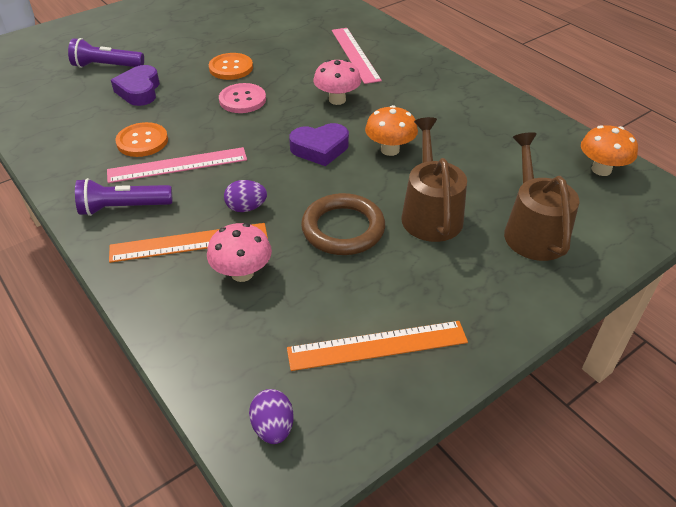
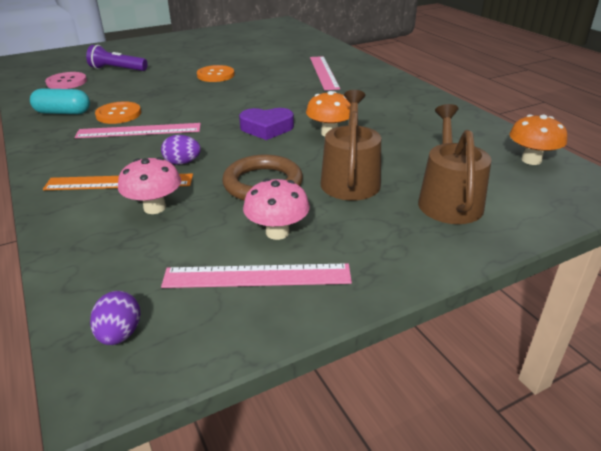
camera: 10 degrees right, 10 degrees down
purple flashlight [75,178,172,216] -> none
purple heart [111,65,160,106] -> none
pink button [219,83,266,113] -> pink button moved to [45,72,87,89]
orange ruler [287,321,468,371] -> pink ruler [161,264,352,288]
pink mushroom [313,59,361,105] -> pink mushroom moved to [243,179,310,240]
none -> turquoise capsule [30,88,90,114]

